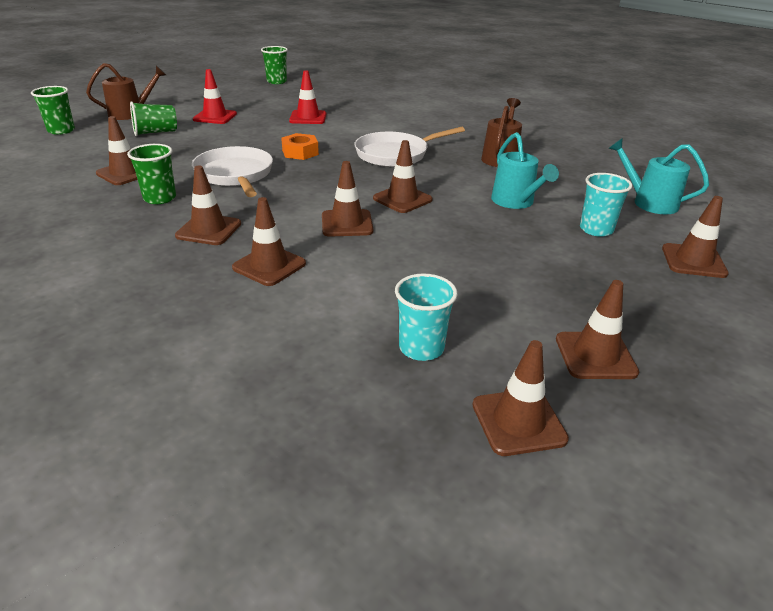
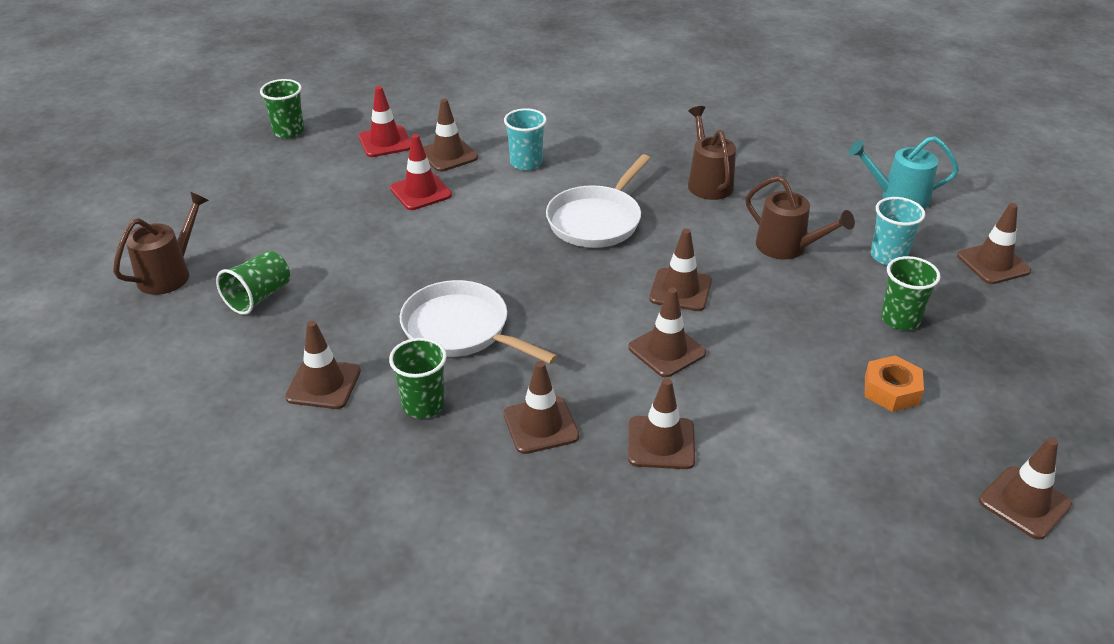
camera: 30 degrees left, 5 degrees up
green cup [31,86,75,135] -> green cup moved to [881,256,941,330]
red traffic cone [193,69,237,124] -> red traffic cone moved to [359,86,411,157]
orange nut [281,133,319,160] -> orange nut moved to [865,355,924,412]
turquoise cup [395,274,457,361] -> turquoise cup moved to [504,108,547,170]
turquoise watering can [491,132,559,209] -> brown watering can [746,176,855,260]
brown traffic cone [556,280,639,379] -> brown traffic cone moved to [423,99,478,172]

